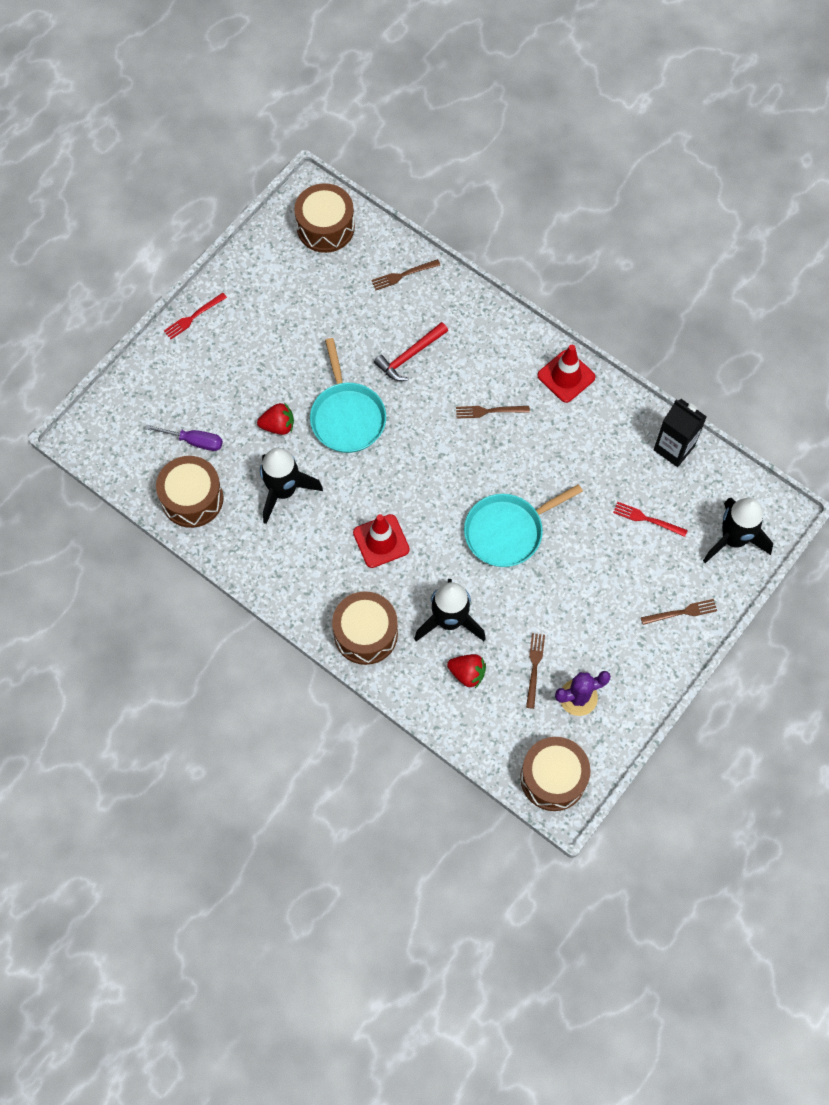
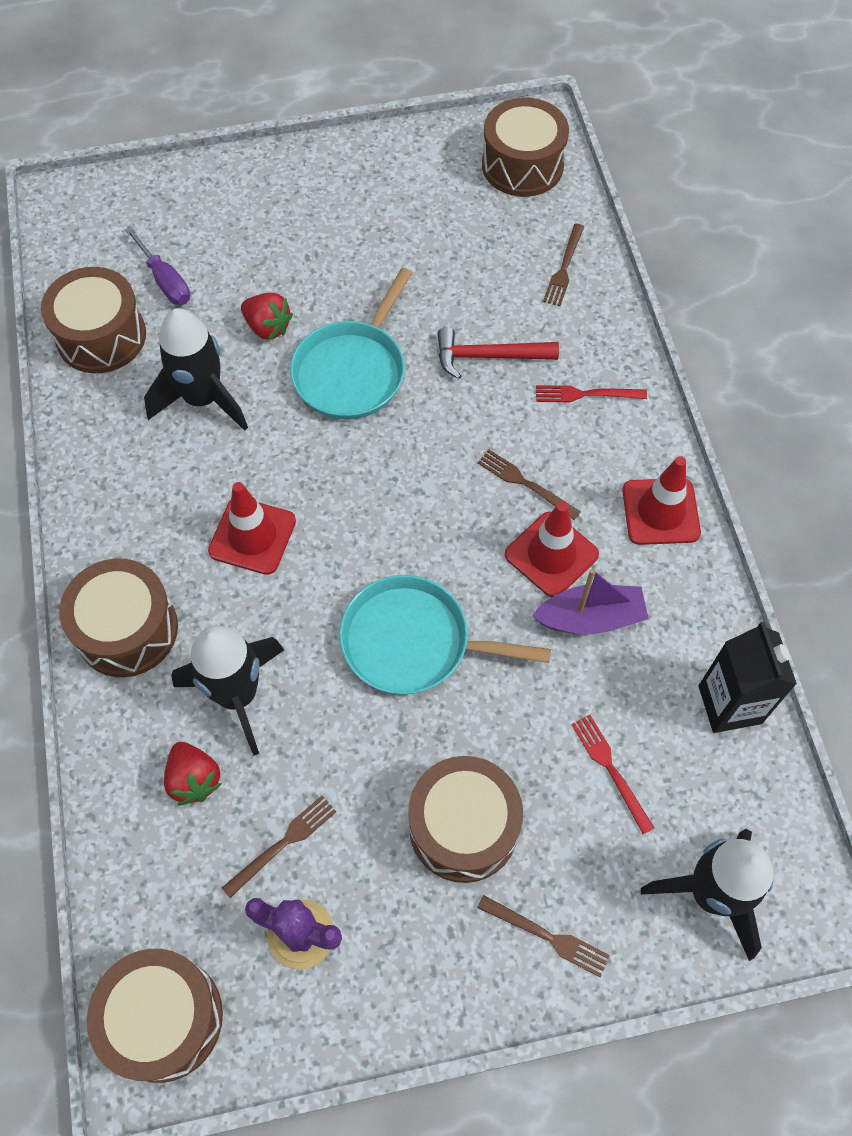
camera: 40 degrees right, 5 degrees down
red fork [164,293,227,339] -> red fork moved to [536,385,647,402]
brown fork [371,259,440,290] -> brown fork turned 90 degrees counterclockwise [543,224,584,306]
none -> brown drum [408,756,523,883]
none -> red traffic cone [505,502,599,597]
none -> purple boat [532,569,649,634]

